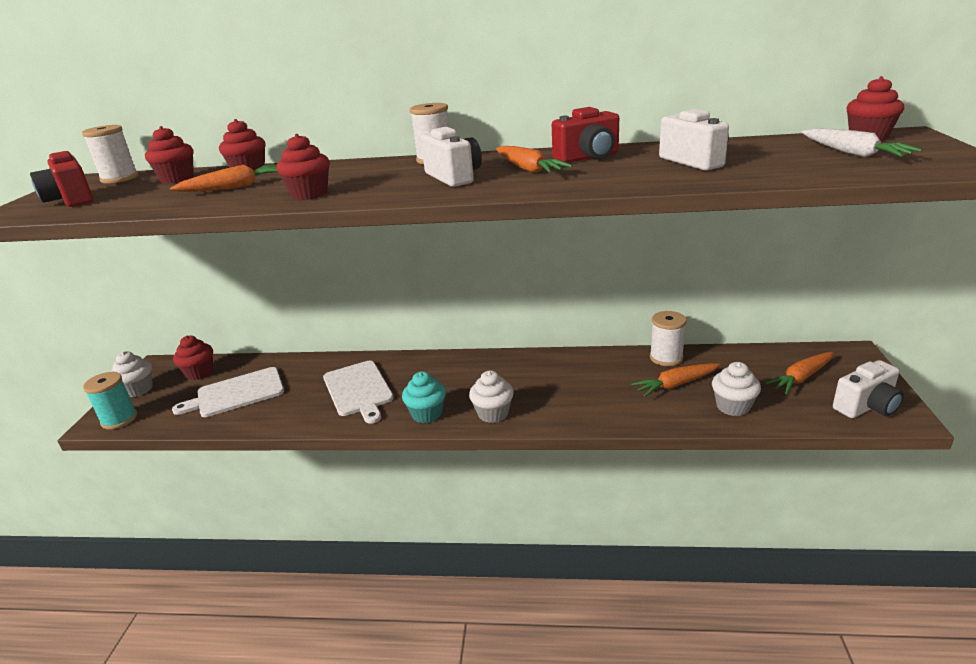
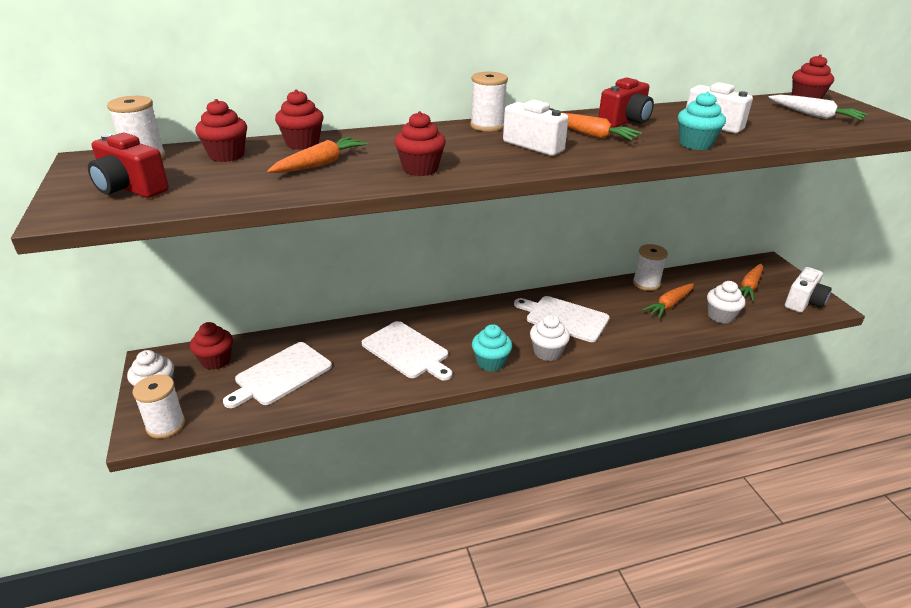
camera: 25 degrees left, 5 degrees up
turquoise spool [83,372,137,430] -> white spool [133,374,185,439]
none -> white cutting board [514,296,610,342]
none -> turquoise cupcake [678,91,726,150]

